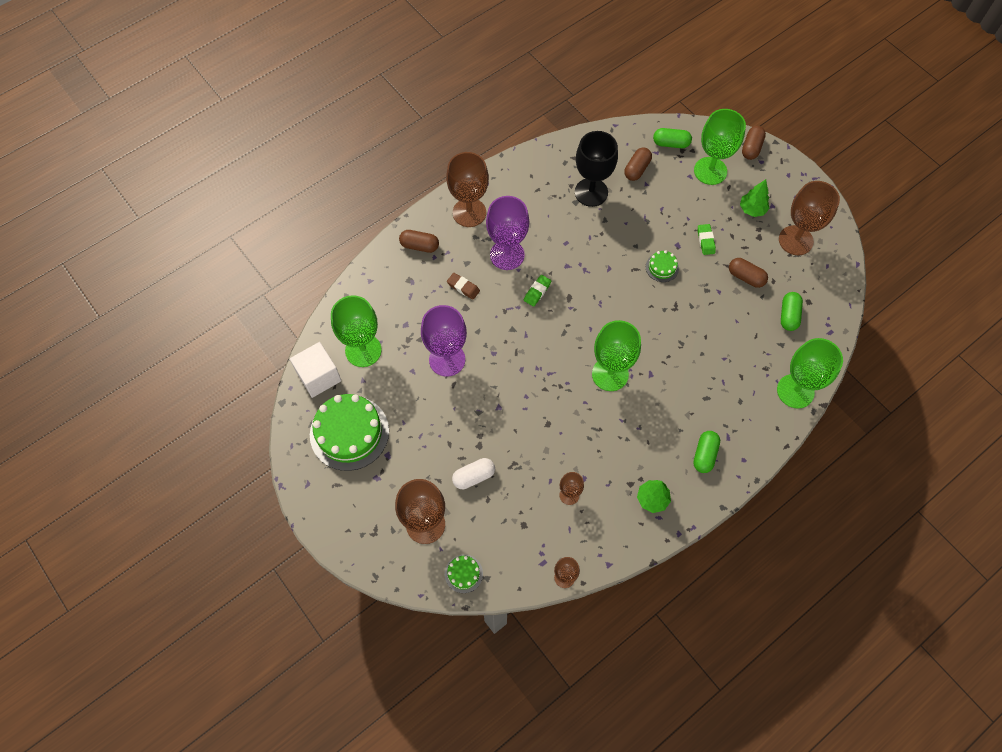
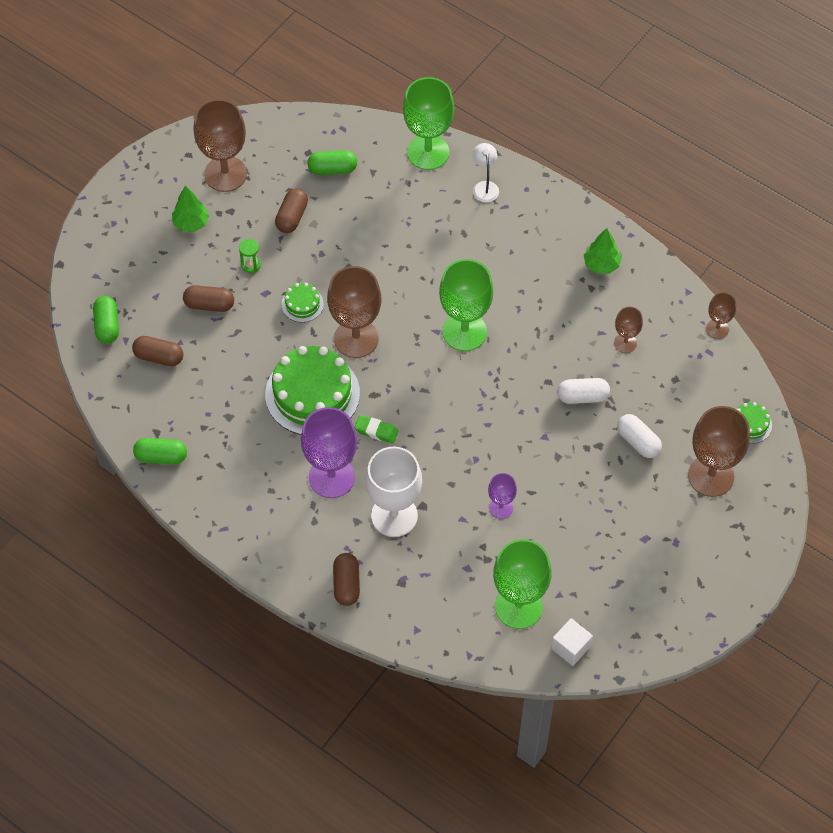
camera: 105 degrees left, 5 degrees down
white cube [290,342,341,398] -> white cube [551,618,593,666], size x0.65
green cake [310,394,389,471] -> green cake moved to [265,346,360,435]
purple goblet [421,305,467,377] -> purple goblet [488,473,517,519], size x0.51
brown goblet [446,152,489,227] -> brown goblet moved to [327,266,381,358]
brown eraser [447,273,480,300] -> white goblet [365,447,422,537]
black goblet [575,131,618,207] -> none
green capsule [693,431,720,473] -> green capsule moved to [133,438,187,464]
green goblet [694,109,746,185] -> none
green eraser [698,224,716,255] -> green hourglass [239,239,261,273]
brown capsule [742,126,766,160] -> brown capsule moved to [183,285,234,312]
none -> white lamp [473,143,499,202]
none -> white capsule [557,378,610,404]

